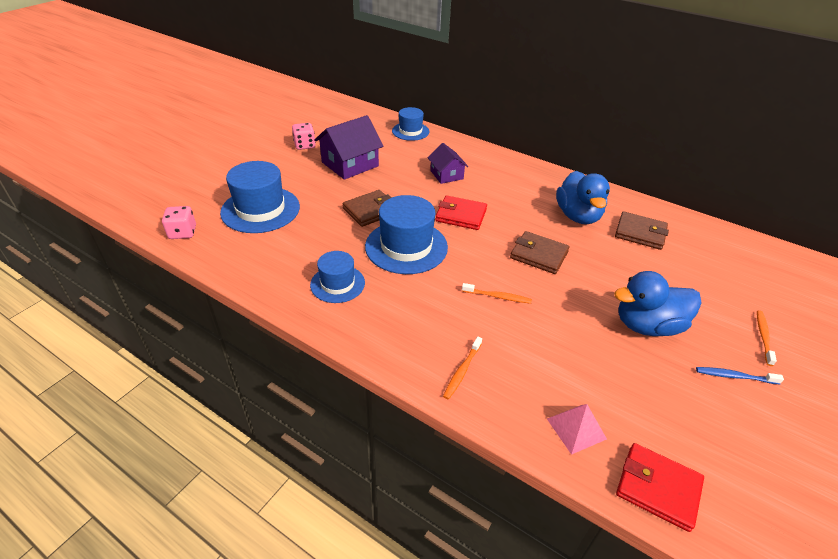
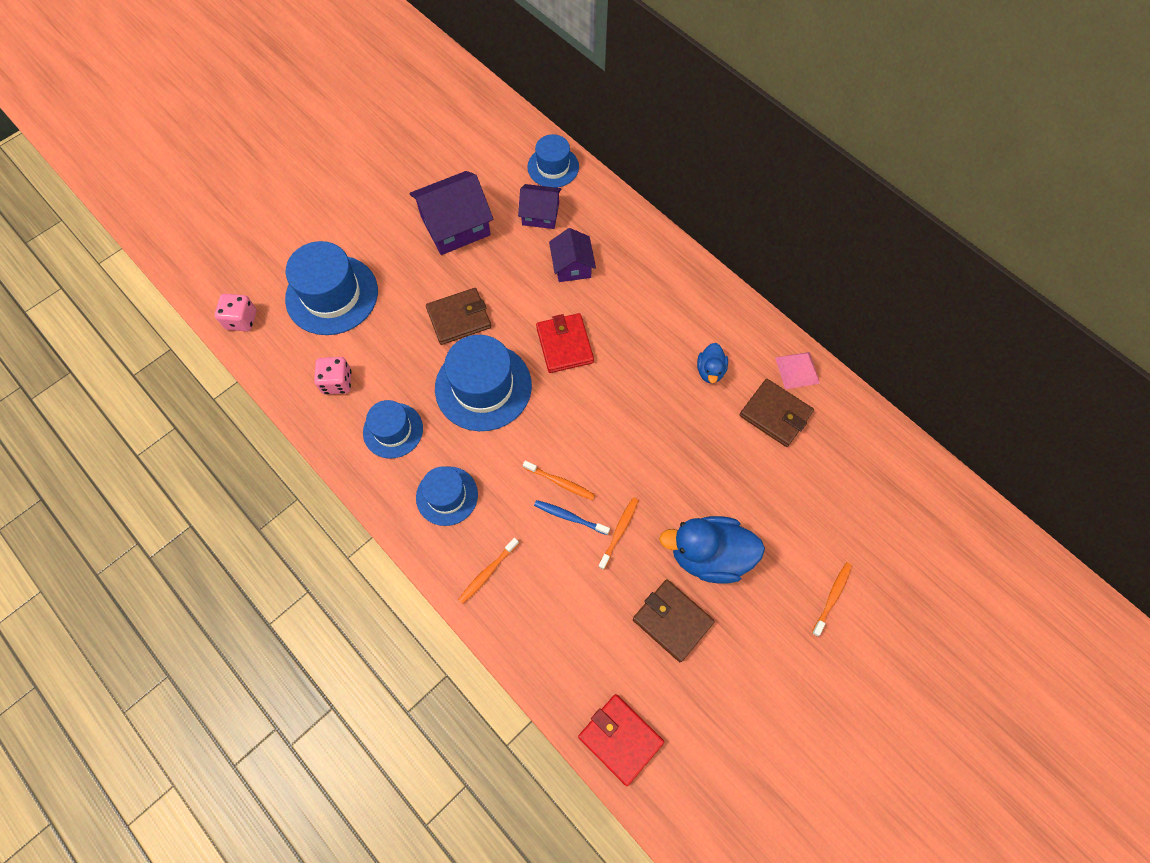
camera: 15 degrees right, 25 degrees up
pink dice [292,123,316,150] -> pink dice moved to [314,357,352,395]
red wallet [435,195,487,230] -> red wallet turned 45 degrees clockwise [536,313,594,373]
brown wallet [510,231,570,274] -> brown wallet moved to [633,580,715,662]
pink pyramid [547,404,607,455] -> pink pyramid moved to [775,352,820,389]
blue duck [556,171,610,224] -> blue duck [697,343,728,383], size x0.51
blue toothbrush [696,367,784,384] -> blue toothbrush moved to [534,500,610,535]
none -> blue hat [416,466,478,526]
none -> purple house [518,184,561,229]
none -> orange toothbrush [598,497,639,570]

